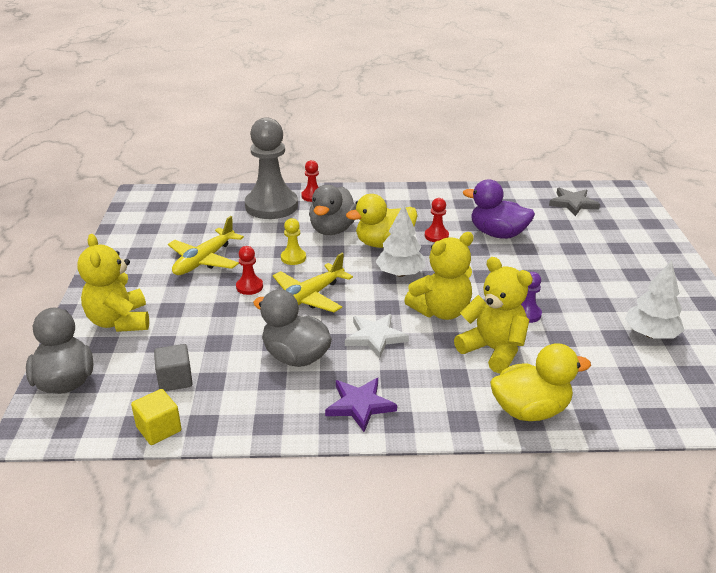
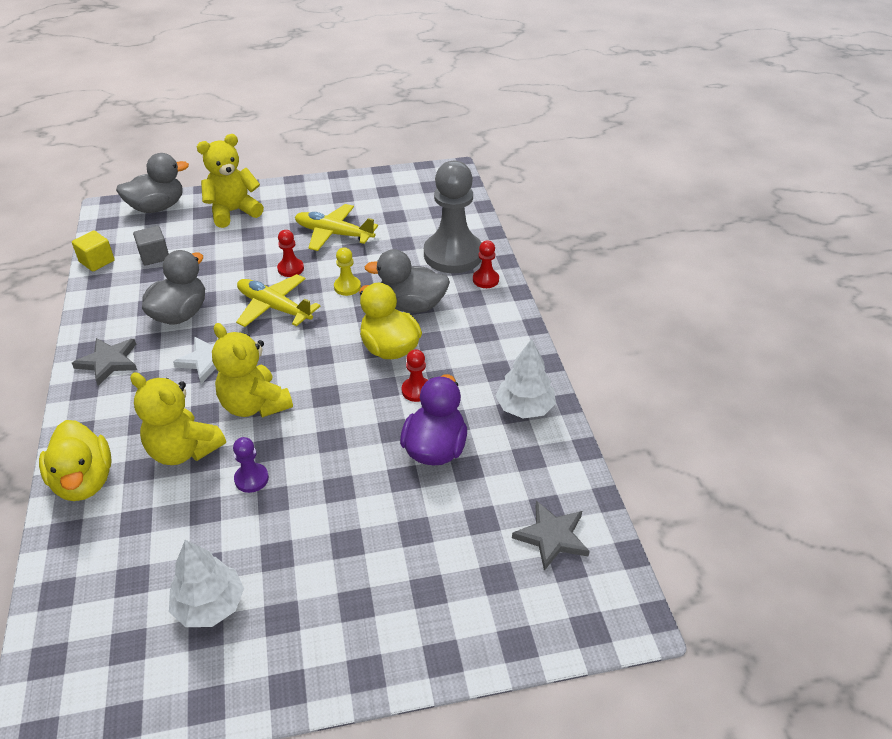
camera: 80 degrees right, 10 degrees up
purple star [325,378,397,432] -> grey star [72,338,137,386]
white tree [375,204,426,277] -> white tree moved to [496,339,556,419]
yellow teddy bear [454,257,533,374] -> yellow teddy bear turned 90 degrees clockwise [130,372,226,465]

